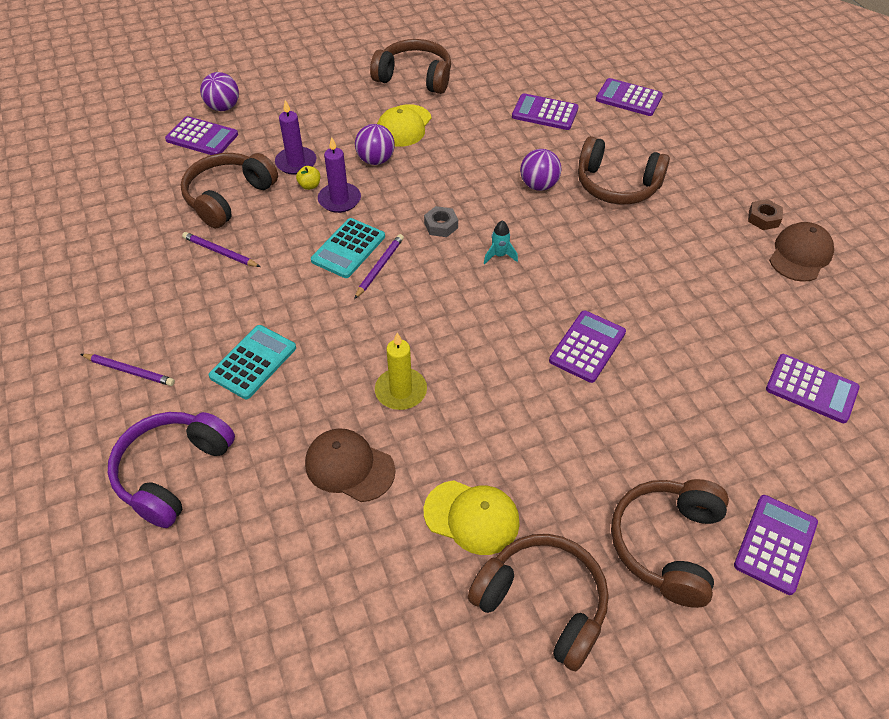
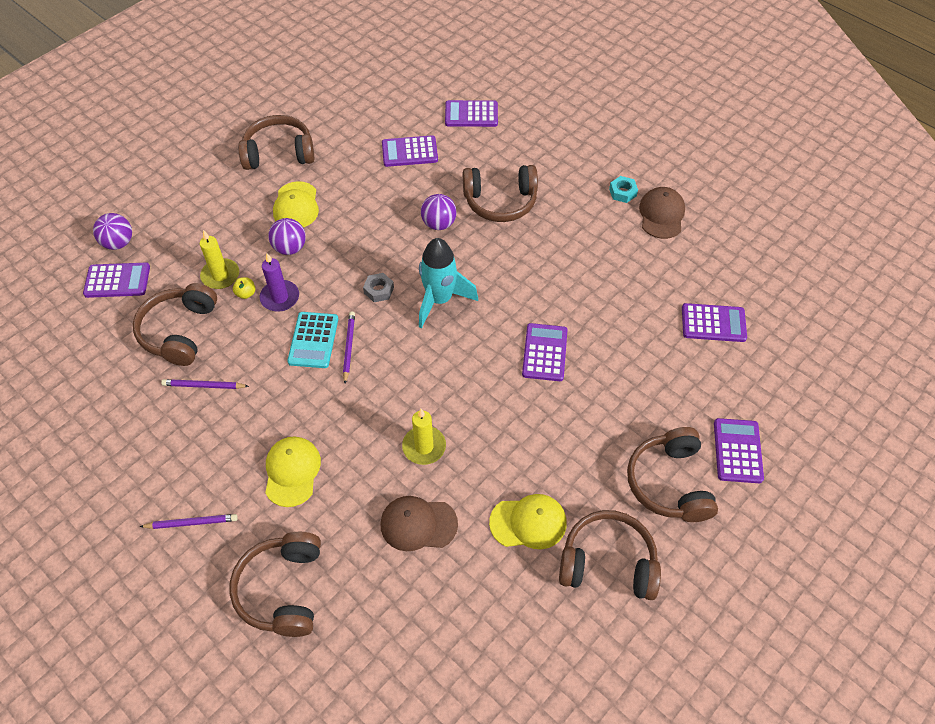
camera: 25 degrees left, 5 degrees up
purple headphones [108,412,235,528] -> brown headphones [230,532,321,637]
turquoise calculator [209,325,296,399] -> yellow cap [265,436,321,507]
purple candle [275,100,316,175] -> yellow candle [200,230,239,289]
turquoise rocket [484,220,518,264] -> turquoise rocket [419,238,478,328], size x2.29
brown nut [748,199,783,230] -> turquoise nut [609,176,638,203]

